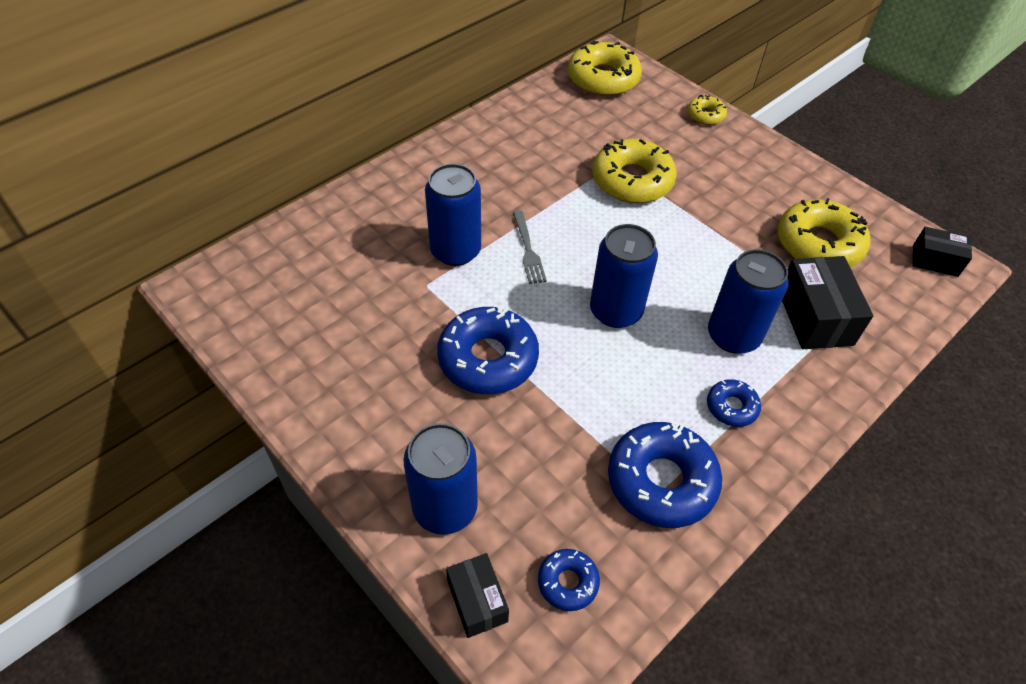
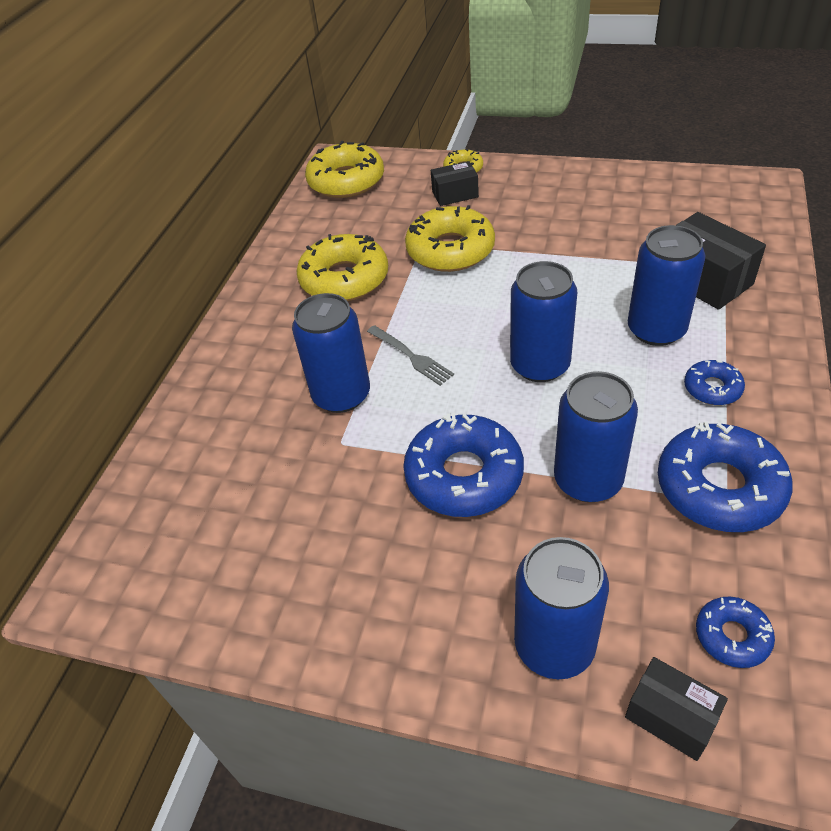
camera: 25 degrees left, 5 degrees down
yellow donut [778,198,870,268] -> yellow donut moved to [296,234,388,301]
black box [913,227,972,277] -> black box moved to [431,161,479,206]
none -> blue can [554,371,638,502]

